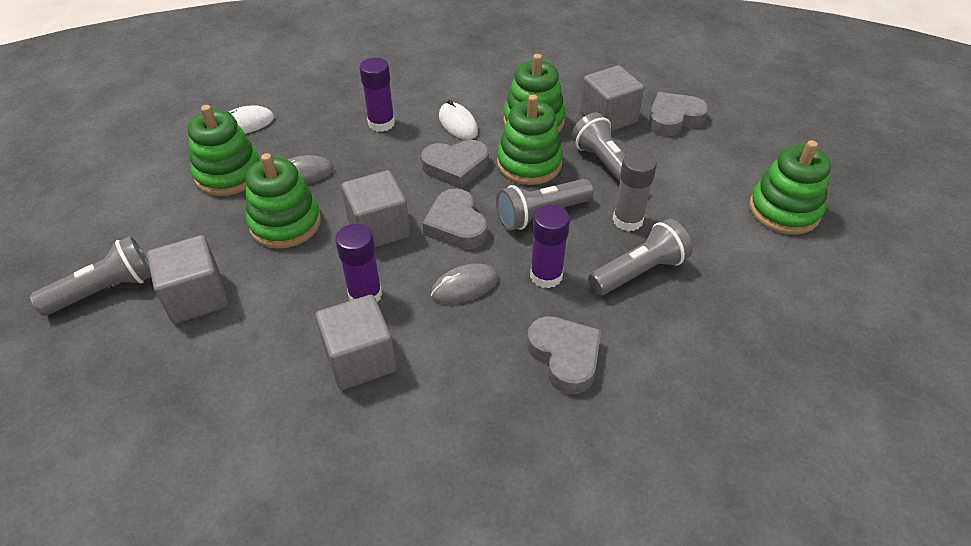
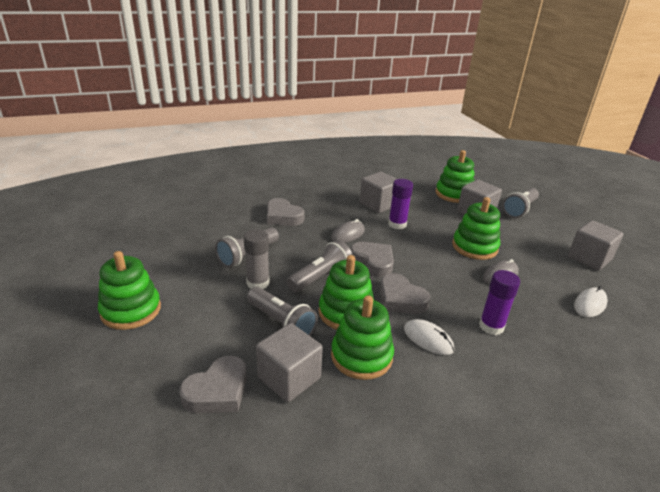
camera: 160 degrees right, 15 degrees down
green stacking toy [188,105,260,196] -> green stacking toy moved to [435,150,475,203]
grey cube [341,170,410,247] -> grey cube moved to [568,220,623,271]
grey heart [421,140,489,189] -> grey heart turned 105 degrees counterclockwise [380,273,430,314]
purple glue stick [530,205,570,288] -> none

